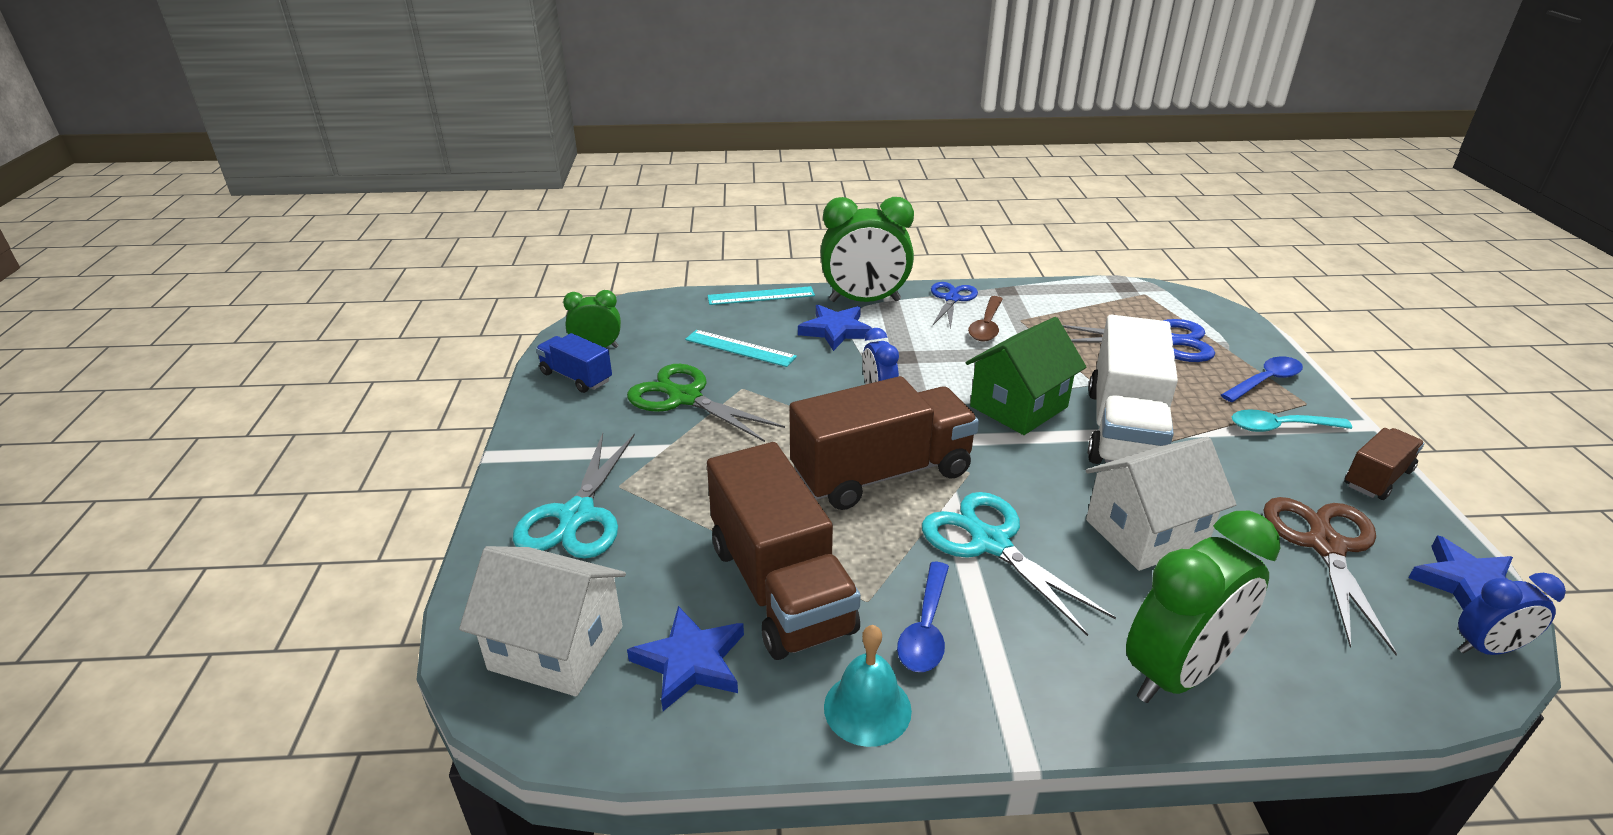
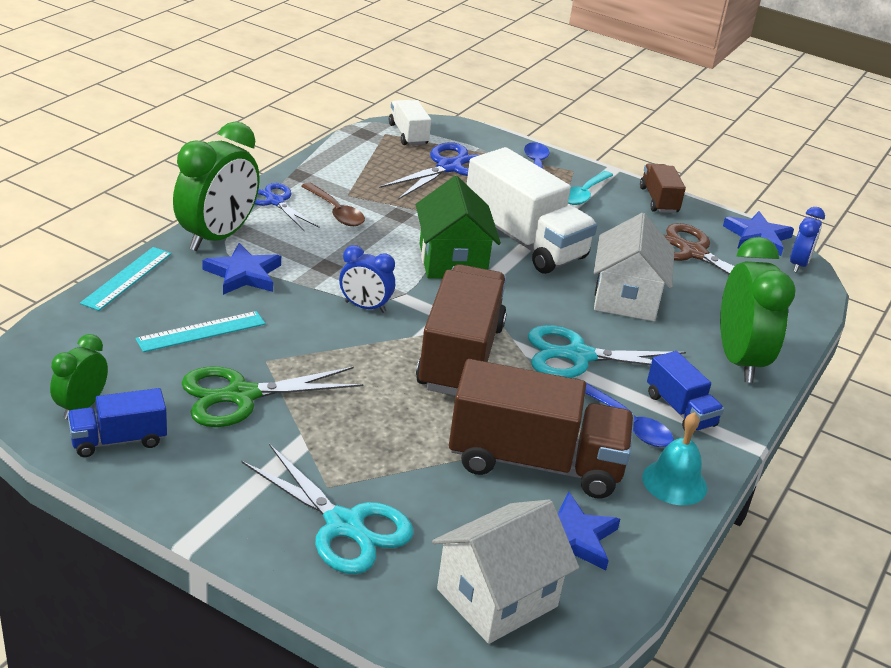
camera: 60 degrees left, 0 degrees up
none -> white truck [389,100,431,145]
none -> blue truck [647,351,724,431]

